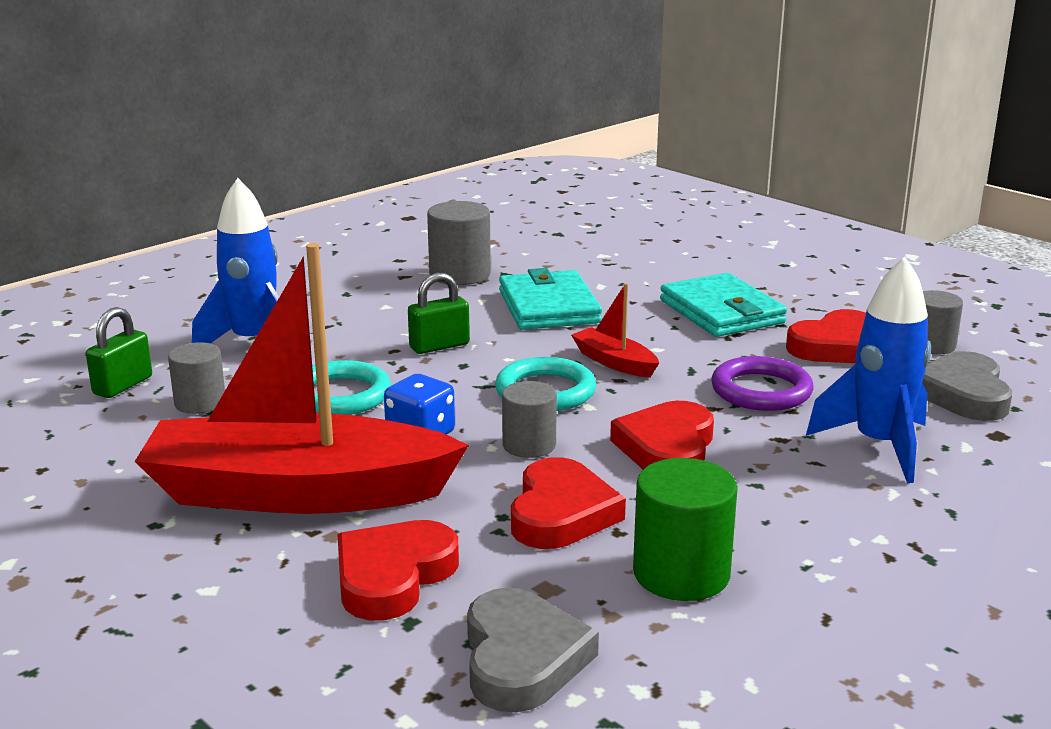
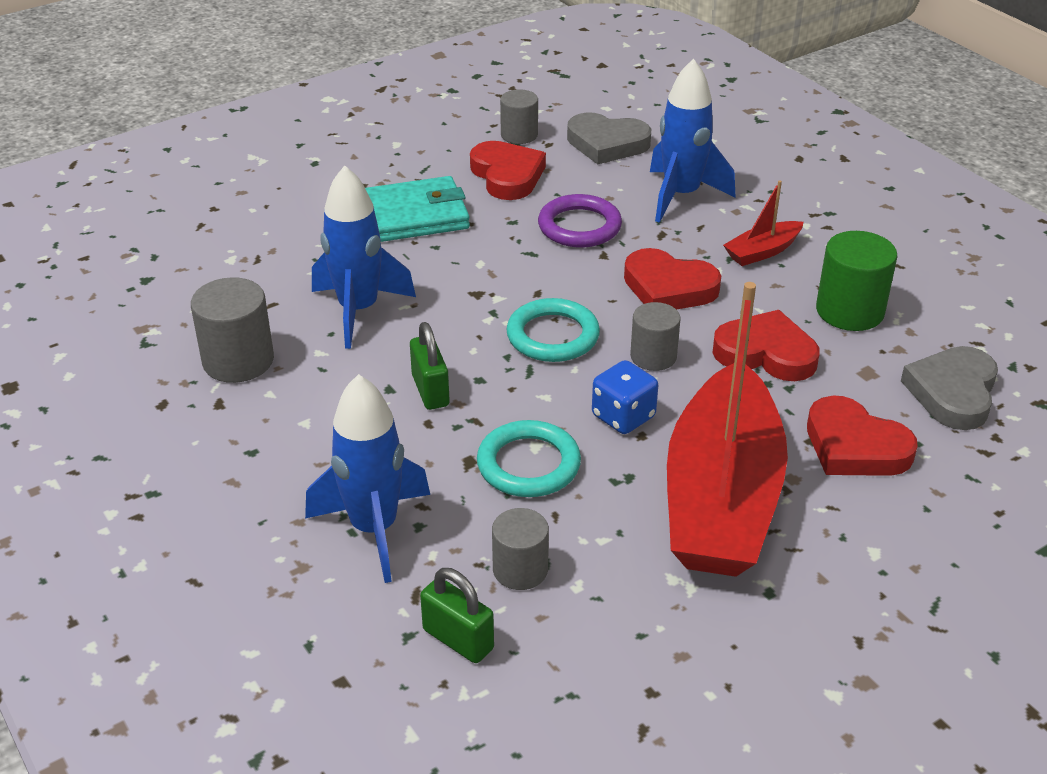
camera: 80 degrees left, 15 degrees up
grey heart [467,587,599,712] -> grey heart turned 75 degrees counterclockwise [901,346,998,430]
turquoise wallet [499,268,602,330] -> blue rocket [312,166,416,349]
red boat [571,283,659,378] -> red boat moved to [723,180,803,266]

